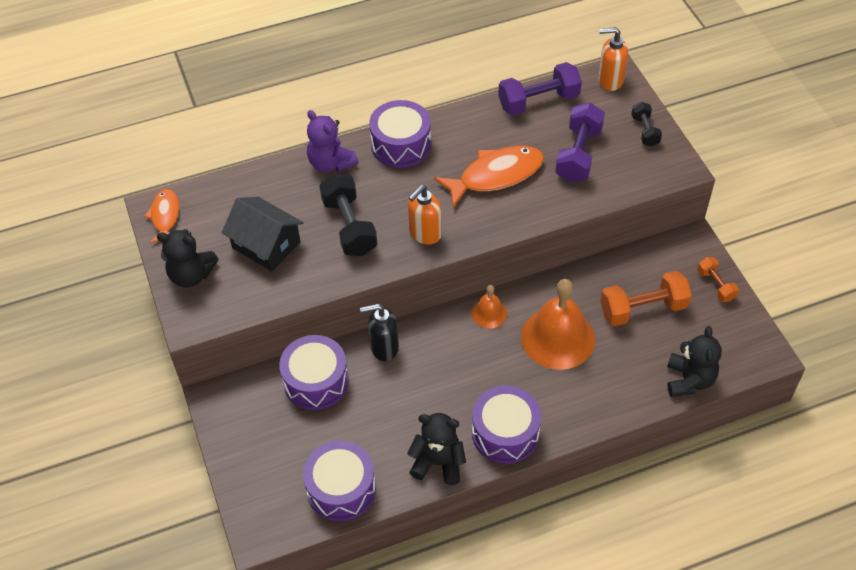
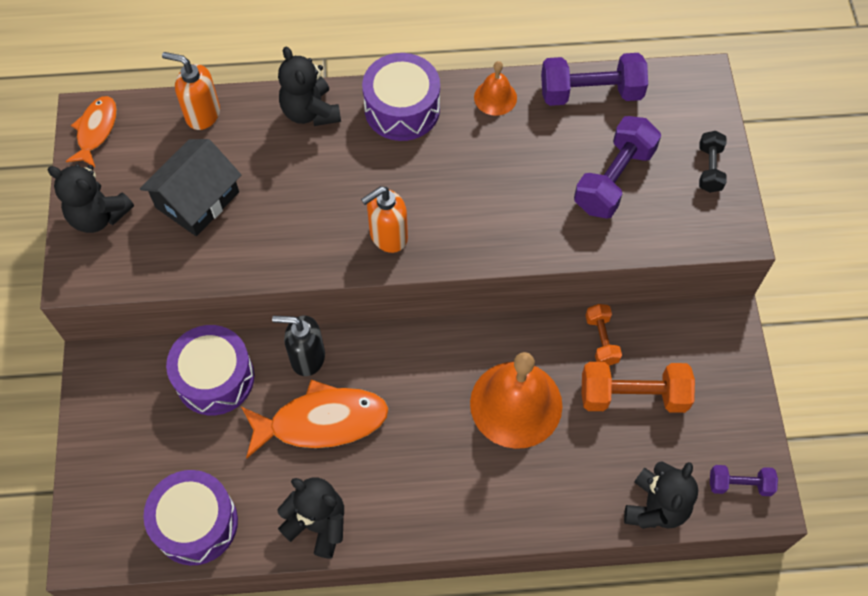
camera: 15 degrees right, 10 degrees up
black house [222,197,303,271] -> black house turned 75 degrees clockwise [140,139,241,236]
purple teddy bear [307,110,358,172] -> black teddy bear [278,47,341,126]
black dumbbell [319,174,377,256] -> none
orange fish [434,146,544,208] -> orange fish moved to [241,380,389,458]
orange bell [471,285,507,328] -> orange bell moved to [474,61,517,116]
purple drum [472,386,541,464] -> none
orange soap dispenser [598,27,628,91] -> orange soap dispenser moved to [162,52,220,130]
orange dumbbell [697,257,739,302] -> orange dumbbell moved to [585,304,622,366]
none -> purple dumbbell [710,465,778,496]

